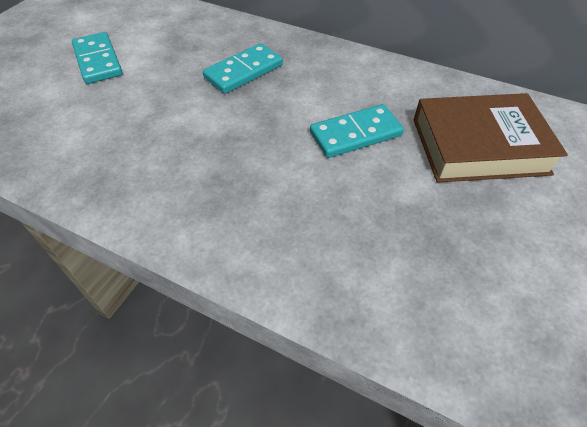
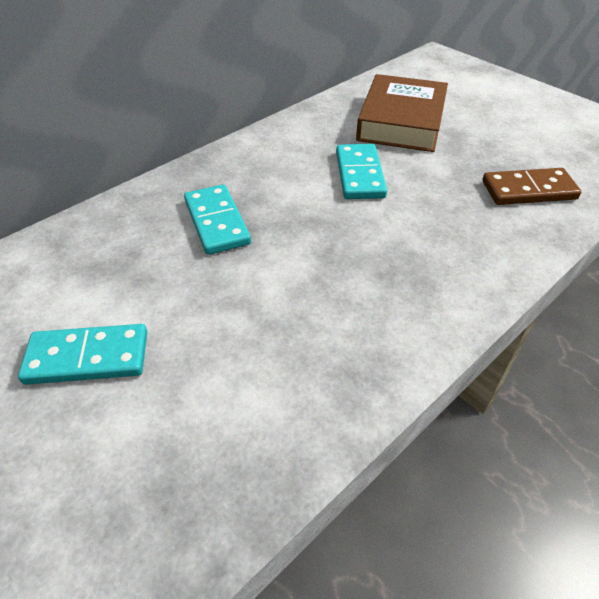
camera: 70 degrees left, 5 degrees down
none -> brown domino [482,168,581,205]

